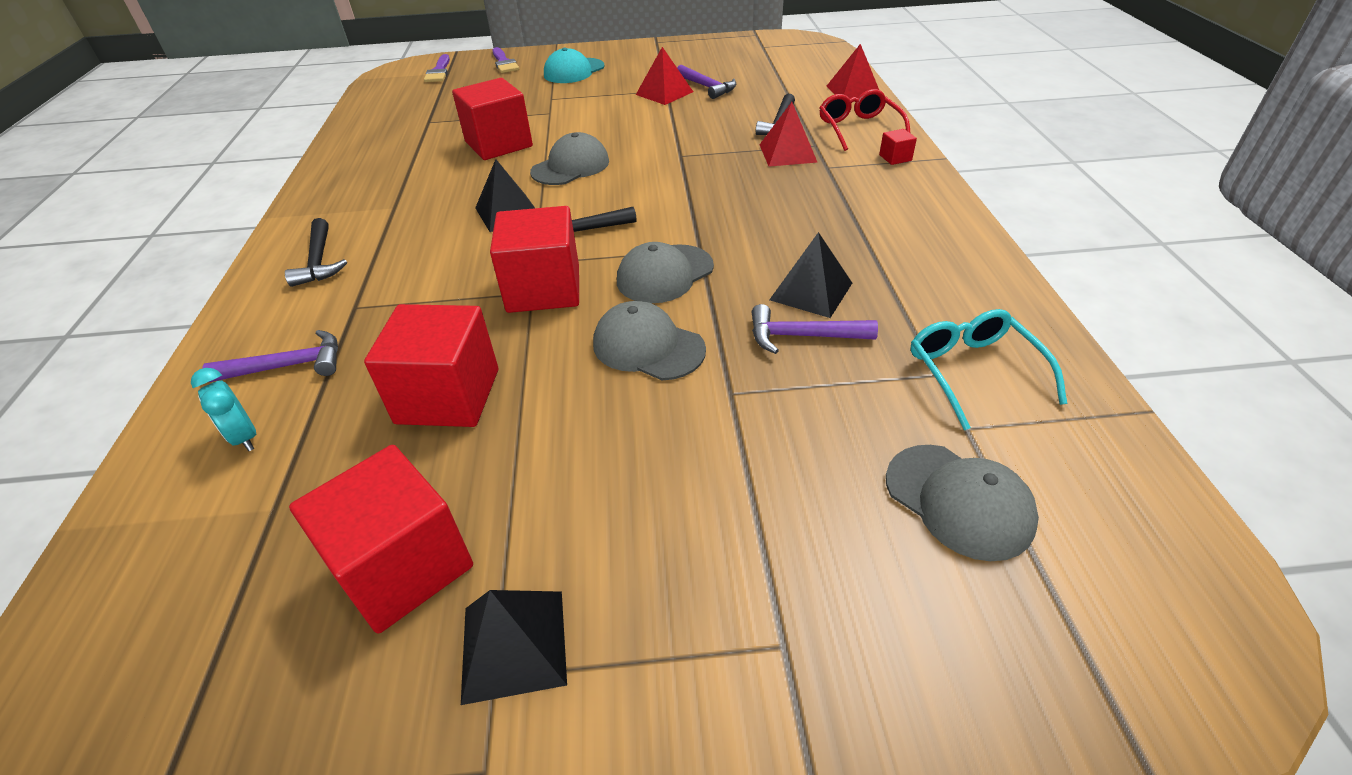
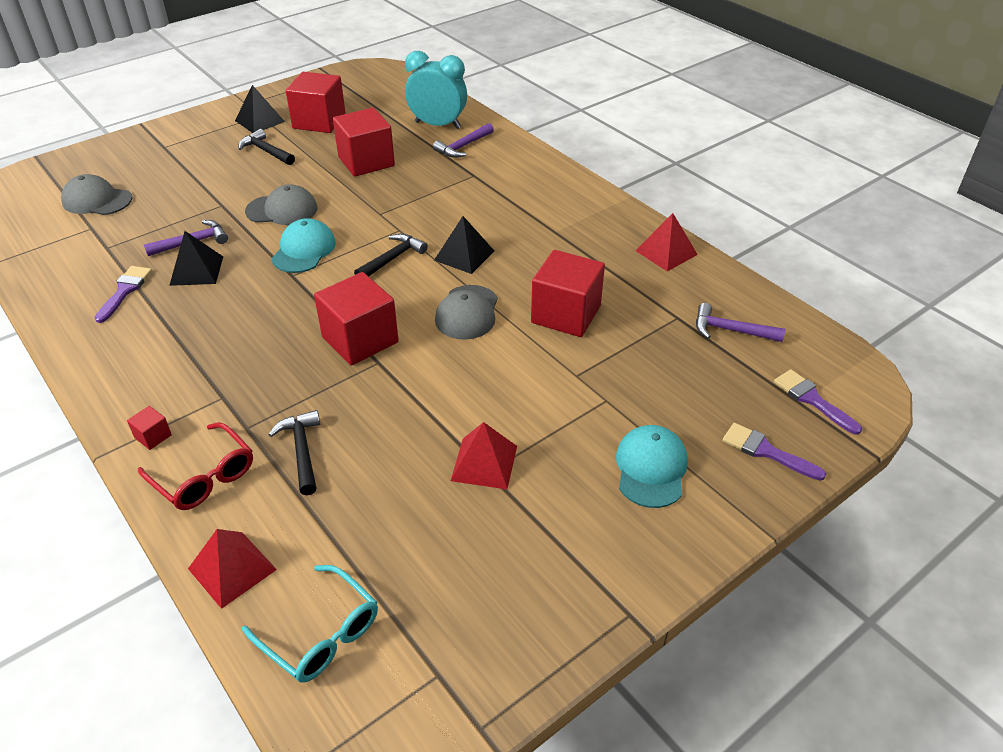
camera: 145 degrees right, 0 degrees up
turquoise clock [191,368,256,451] -> turquoise clock [405,51,467,129], size x1.99
black hammer [285,218,347,287] -> black hammer moved to [238,129,295,165]
red cube [490,206,579,313] -> red cube moved to [314,272,399,366]
grey cap [617,242,714,303] -> turquoise cap [271,218,336,273]
purple hammer [677,65,736,99] -> purple hammer moved to [696,303,786,342]
red pyramid [760,102,817,167] -> red pyramid moved to [635,213,698,271]
turquoise glasses [911,309,1067,430] -> turquoise glasses moved to [242,565,378,683]
none -> purple brush [95,266,152,323]

